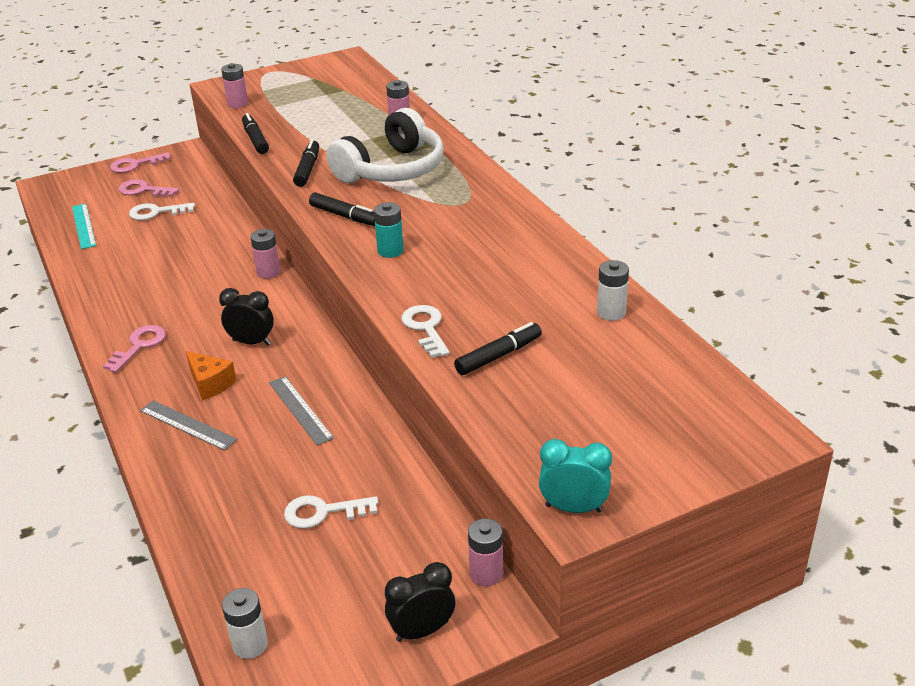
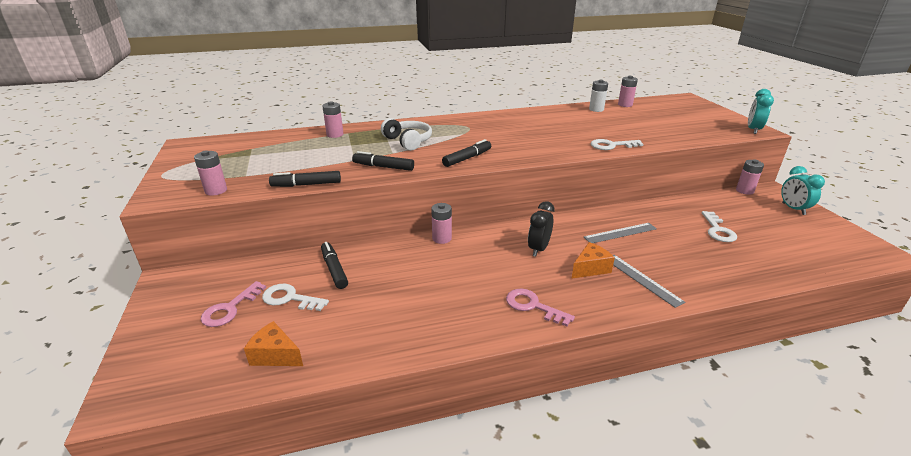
camera: 80 degrees left, 5 degrees down
turquoise ruler [72,204,96,249] -> orange cheese [244,321,303,366]
pink key [110,152,171,173] -> none
white key [129,203,195,220] -> white key turned 105 degrees clockwise [262,284,329,311]
grey ruler [140,400,237,451] -> grey ruler turned 75 degrees counterclockwise [613,255,685,308]
white battery [222,588,268,659] -> none
white headphones [326,108,444,183] -> white headphones [381,118,432,151], size x0.62
turquoise battery [374,202,404,258] -> none
black clock [385,562,455,642] -> turquoise clock [781,166,825,215]
black marker [454,322,542,375] -> black marker moved to [321,242,348,289]
none -> pink battery [618,76,638,107]

